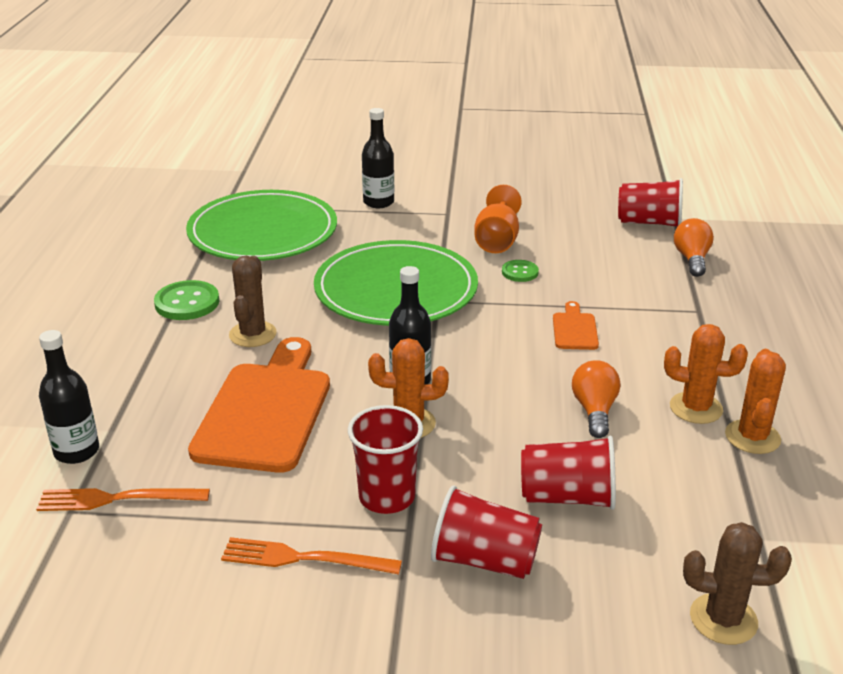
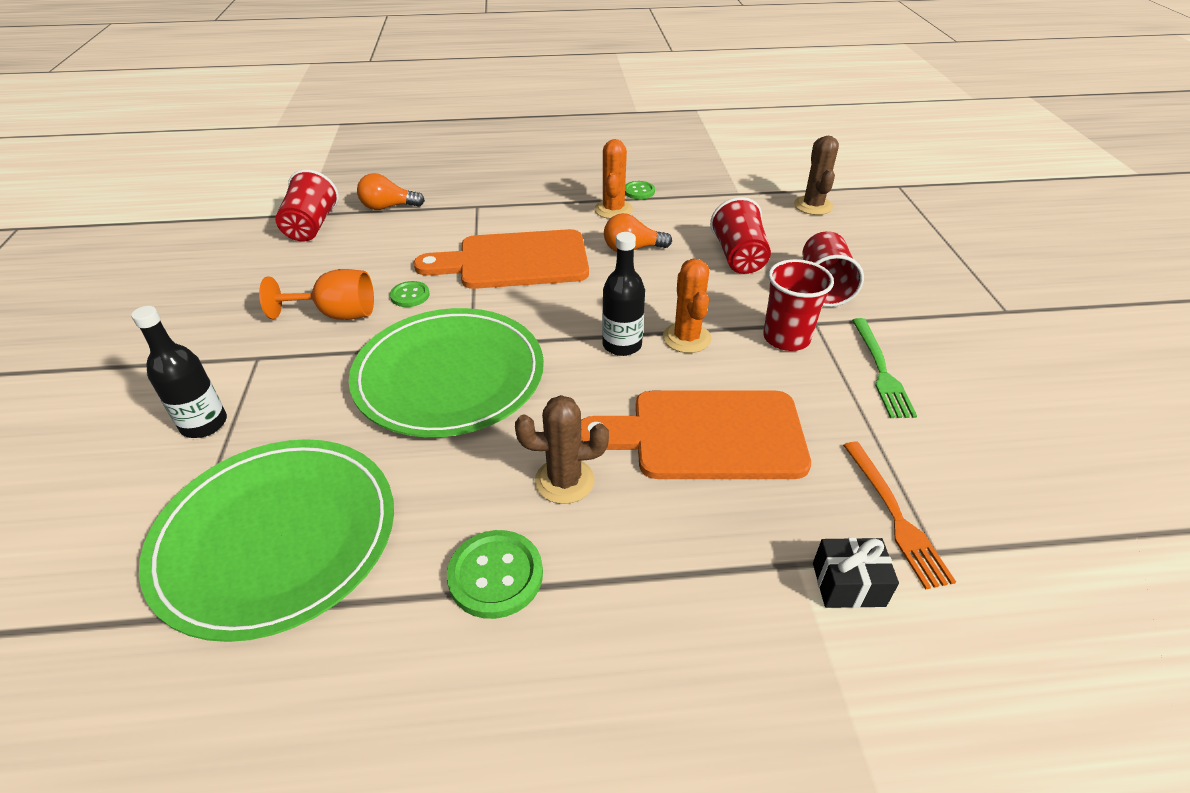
camera: 100 degrees left, 10 degrees up
black bottle [39,330,99,464] -> black gift [813,537,899,608]
orange fork [221,537,402,575] -> green fork [852,318,917,418]
orange cutting board [553,301,599,350] -> orange cutting board [414,229,589,289], size x2.25
orange cactus [725,349,786,454] -> green button [625,181,655,199]

